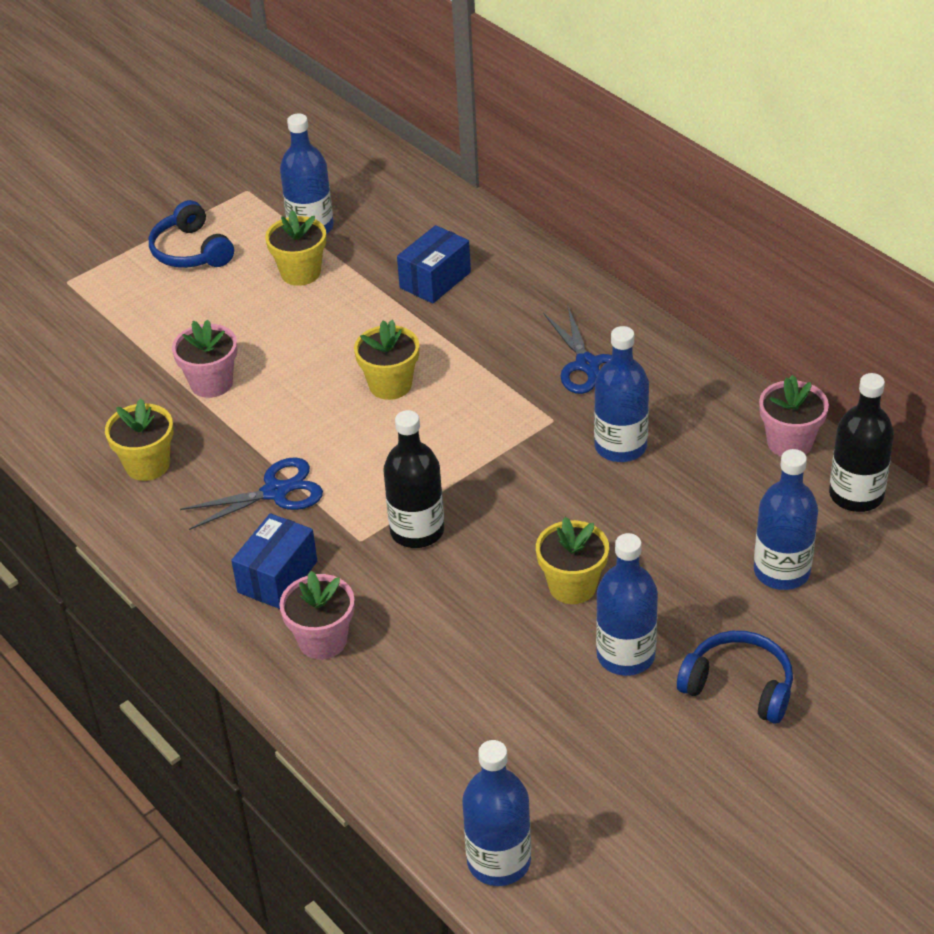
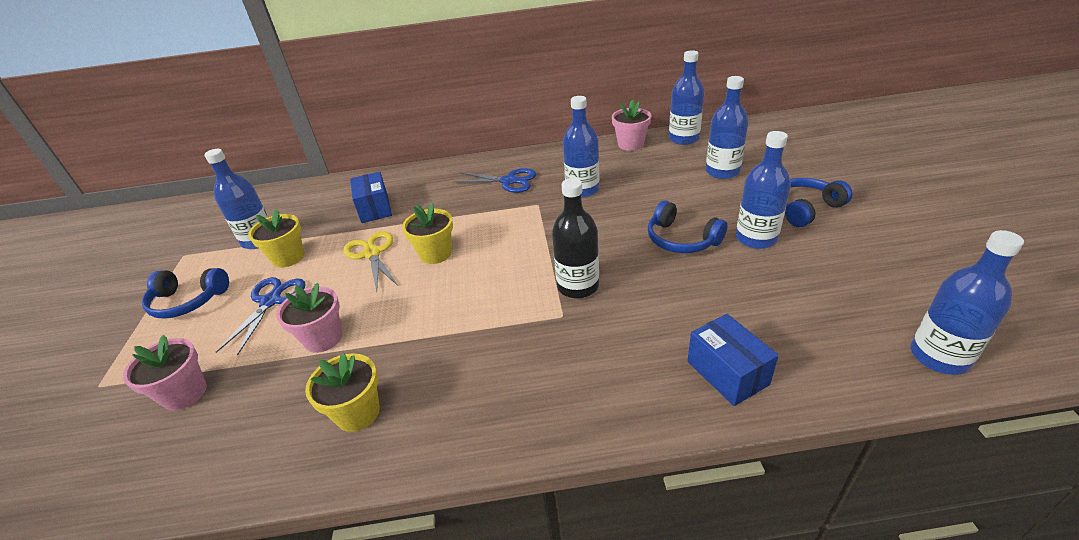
camera: 55 degrees left, 5 degrees down
blue scissors [180,457,323,530] -> blue scissors moved to [216,277,306,356]
blue box [231,513,317,609] -> blue box moved to [687,314,779,406]
pink flower pot [279,571,354,660] -> pink flower pot moved to [123,335,207,411]
yellow flower pot [536,517,609,604] -> blue headphones [648,200,727,253]
black bottle [829,373,894,512] -> blue bottle [669,50,704,145]
none -> yellow scissors [343,231,398,292]

